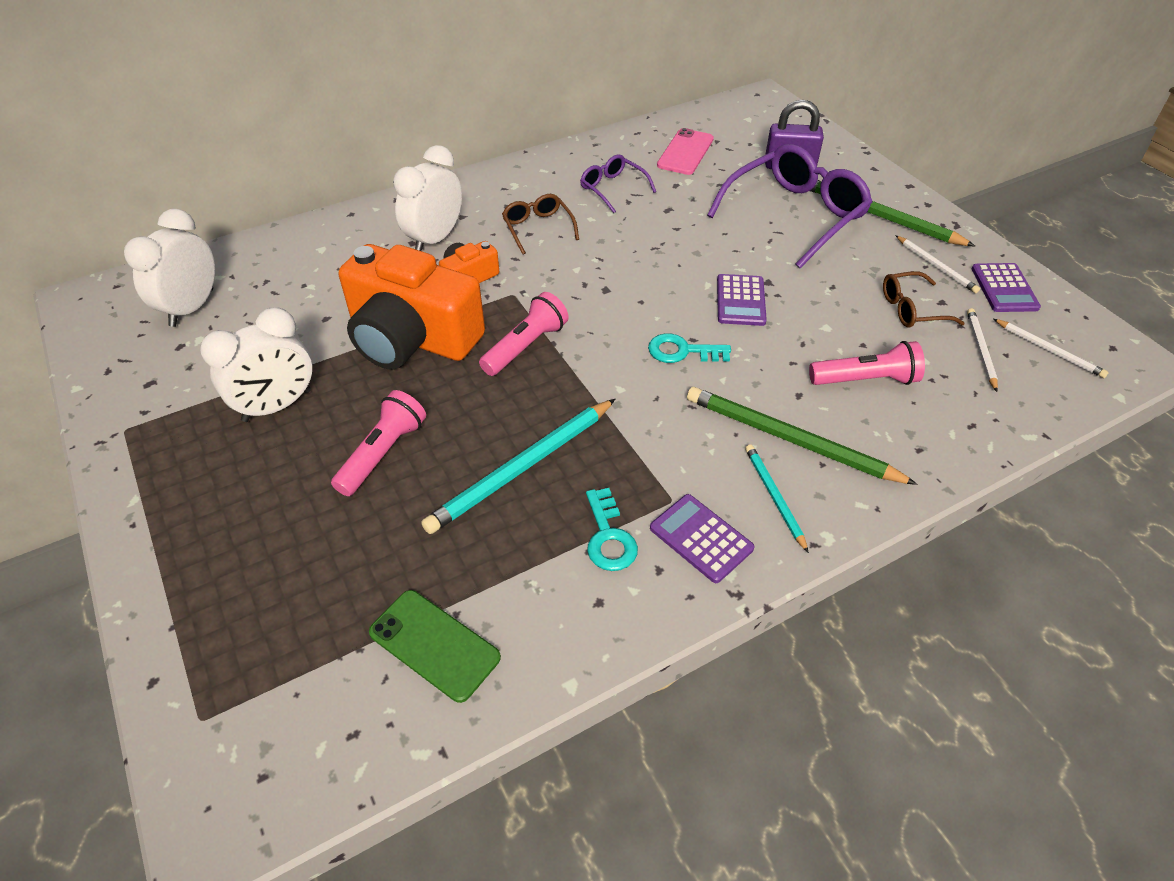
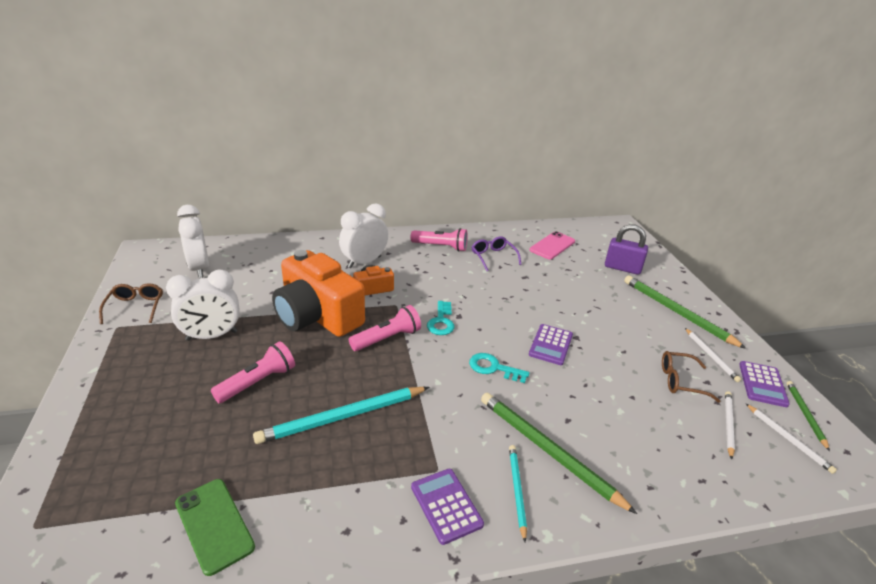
camera: 15 degrees right, 15 degrees down
white clock [124,209,215,327] -> white clock turned 60 degrees counterclockwise [177,205,209,278]
brown glasses [502,194,579,255] -> brown glasses moved to [99,283,163,324]
turquoise key [586,488,638,571] -> turquoise key moved to [427,301,454,335]
purple glasses [707,144,872,268] -> none
pink flashlight [809,341,925,385] -> pink flashlight moved to [410,228,468,251]
none -> green pencil [786,381,830,451]

